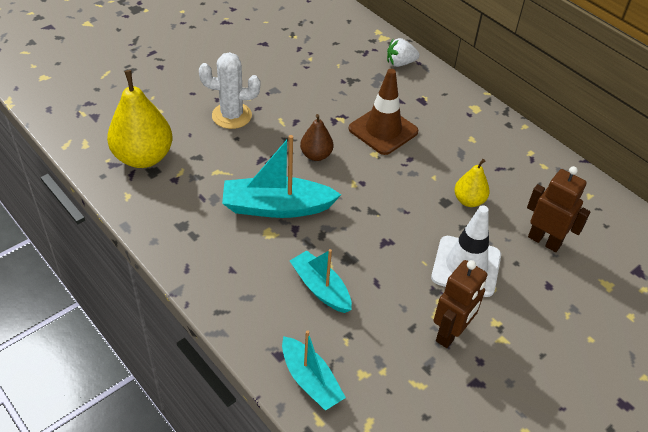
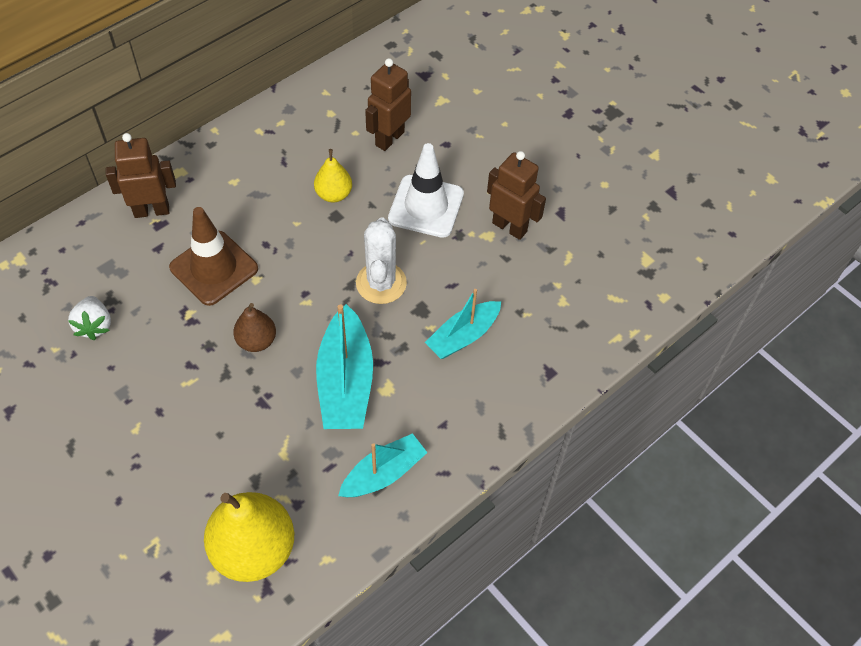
camera: 90 degrees left, 10 degrees up
white cactus [199,52,260,129] -> white cactus moved to [356,217,407,304]
turquoise boat [282,330,346,411] -> turquoise boat moved to [338,433,427,497]
white strawberry [387,38,419,67] -> white strawberry moved to [68,296,111,340]
none -> brown robot [105,133,176,218]

